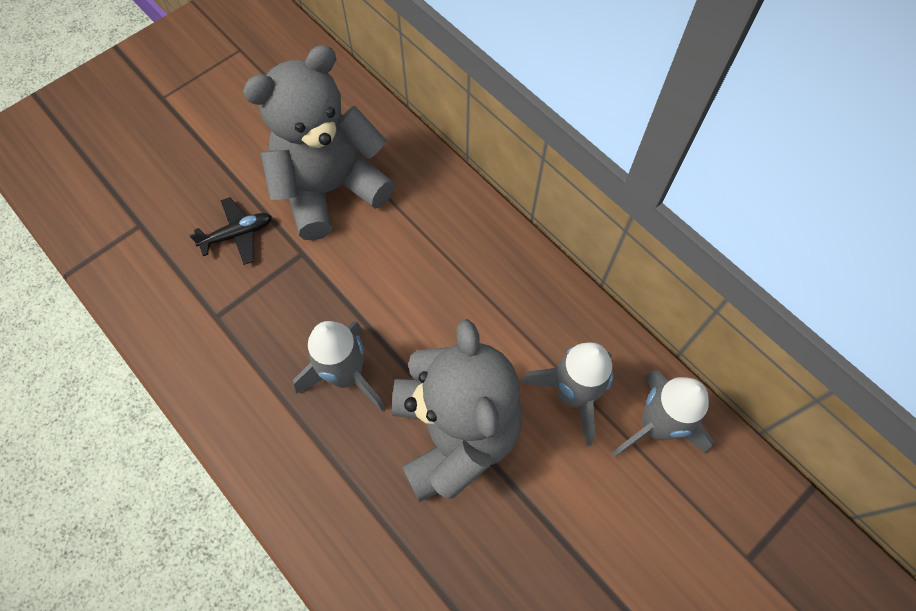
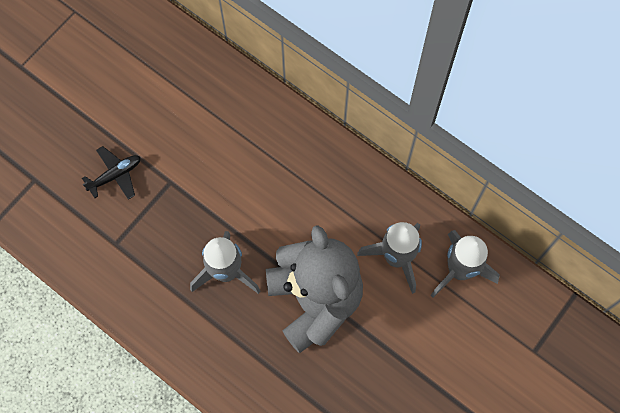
camera: 10 degrees left, 5 degrees up
grey teddy bear [243,45,395,240] -> none

